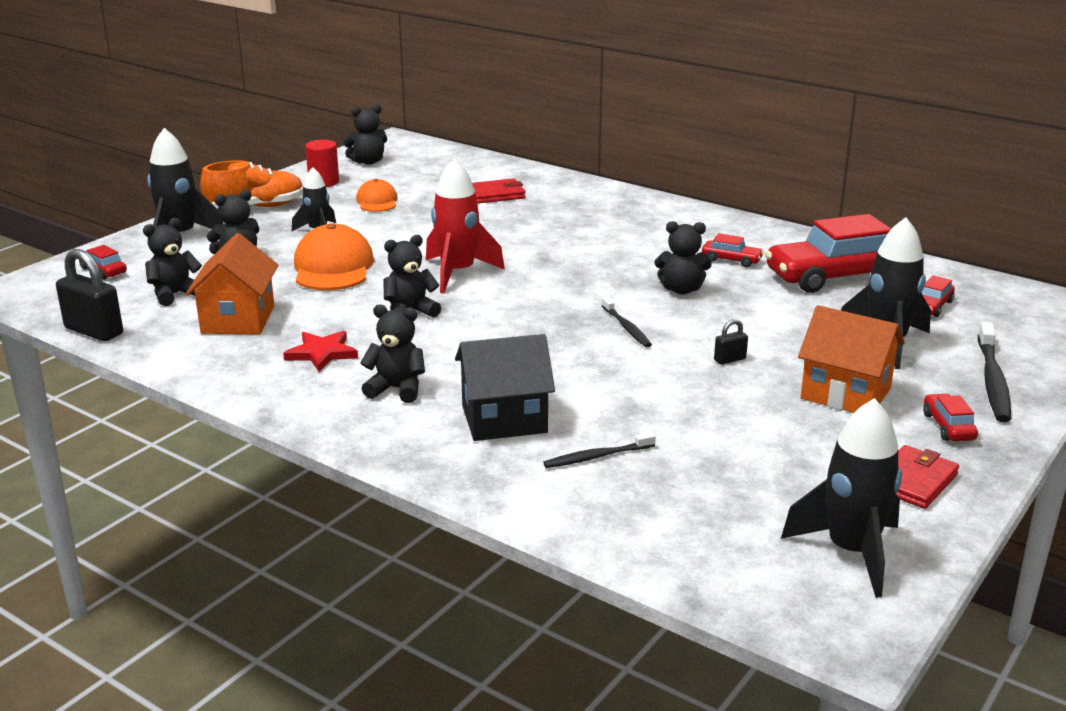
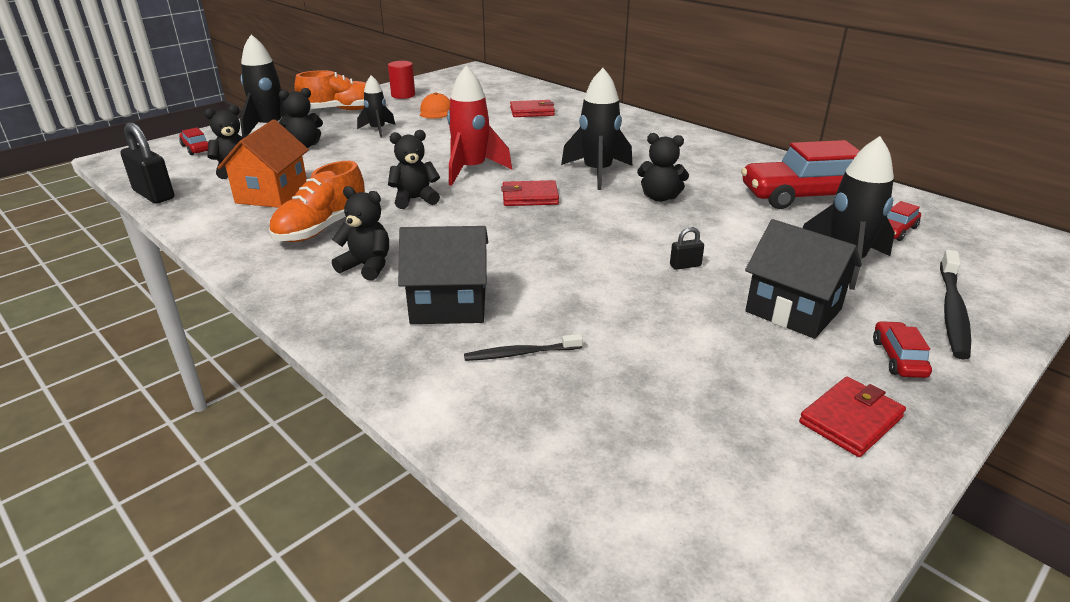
camera: 10 degrees right, 5 degrees up
red star [283,331,358,372] -> orange shoe [269,161,365,242]
orange cap [294,223,374,290] -> none
black teddy bear [343,104,387,165] -> none
black toothbrush [602,297,652,347] -> none
red car [702,233,764,267] -> none
black rocket [781,398,902,598] -> black rocket moved to [561,68,632,190]
orange house [798,305,905,413] -> black house [745,219,862,339]
none -> red wallet [501,180,559,206]

